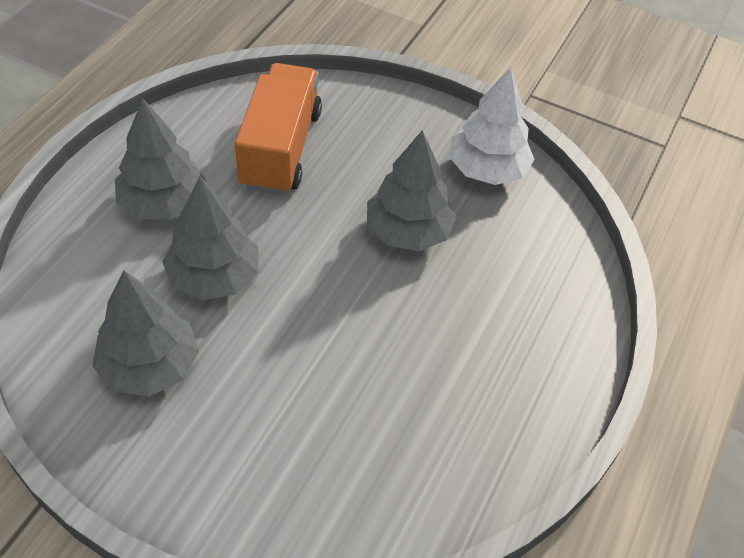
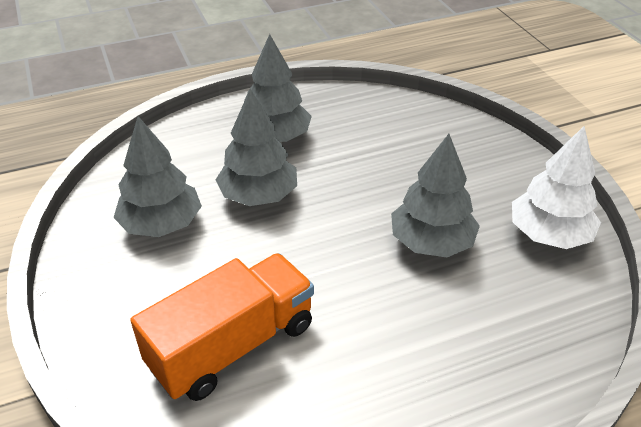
camera: 45 degrees right, 10 degrees down
orange truck [235,63,322,195] -> orange truck moved to [130,253,314,401]

